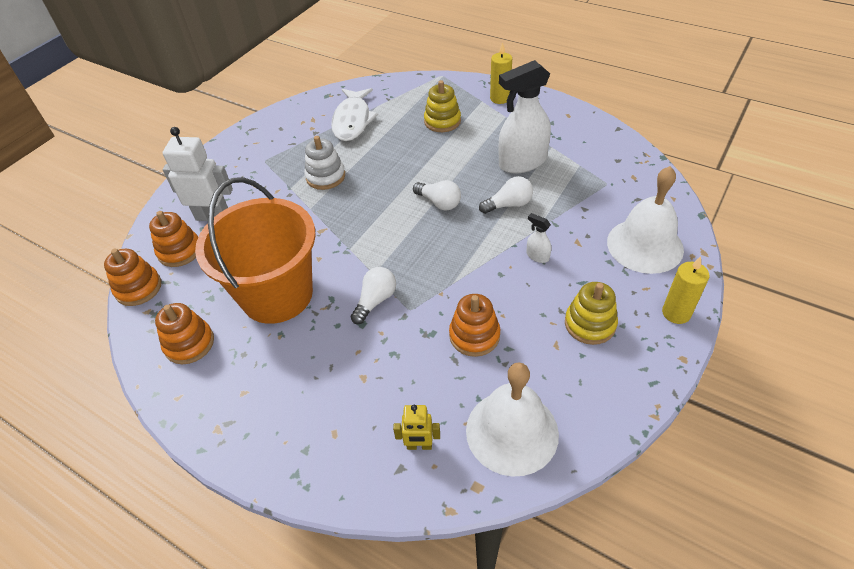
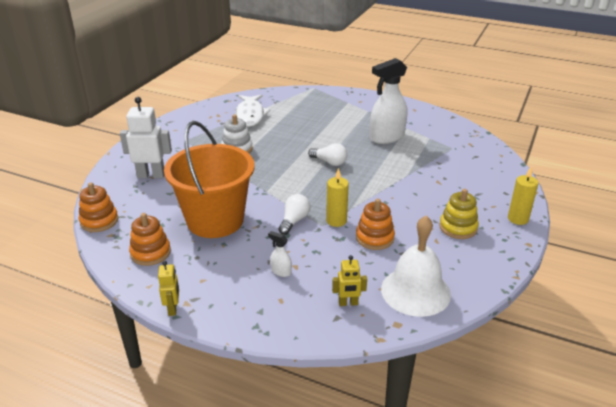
camera: 10 degrees left, 15 degrees down
orange stacking toy [149,211,198,267] -> none
yellow stacking toy [424,80,461,132] -> none
white light bulb [479,176,533,214] -> none
yellow candle [490,42,512,104] -> yellow candle moved to [326,168,349,227]
white spray bottle [526,213,551,263] -> white spray bottle moved to [268,231,292,277]
white bell [607,166,684,274] -> none
none -> yellow robot [158,261,179,316]

